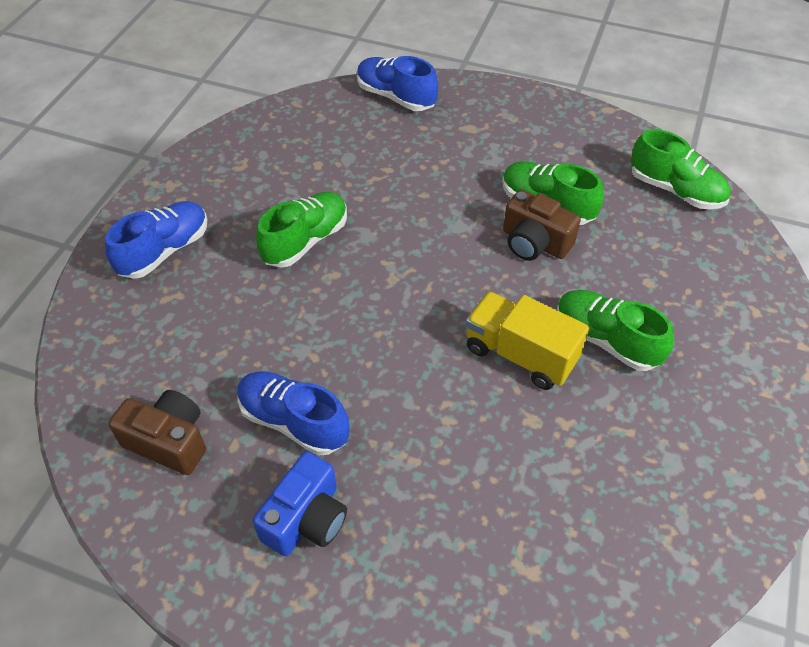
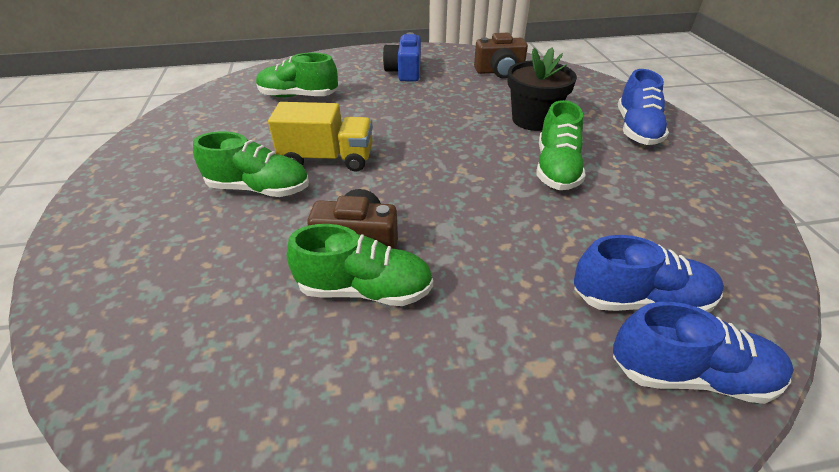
camera: 150 degrees right, 10 degrees down
blue shoe [238,371,349,456] -> blue shoe moved to [574,235,724,312]
green shoe [631,129,731,209] -> green shoe moved to [256,53,338,97]
none -> black flower pot [507,48,577,131]

